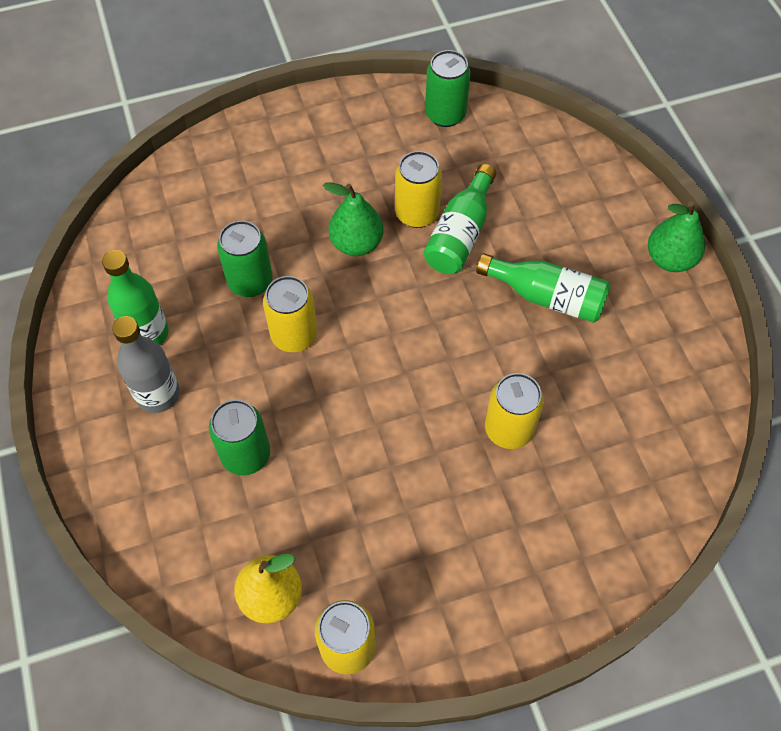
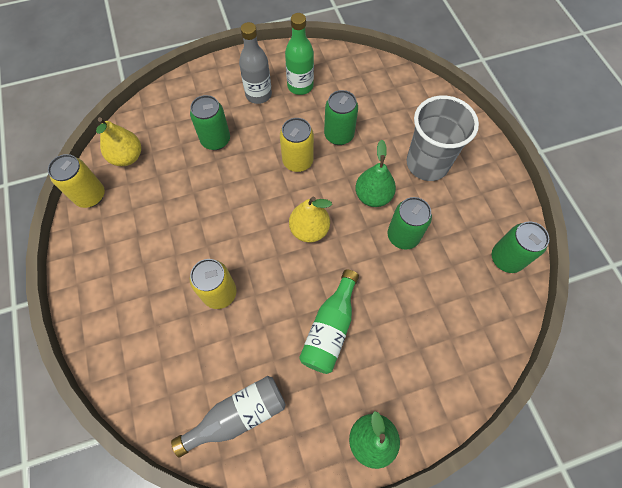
camera: 90 degrees right, 5 degrees up
yellow can [395,151,442,228] -> green can [388,197,432,249]
green bottle [423,164,496,274] -> none
none -> grey bottle [171,376,286,458]
none -> yellow pear [289,196,332,243]
none -> grey cup [407,96,479,181]

